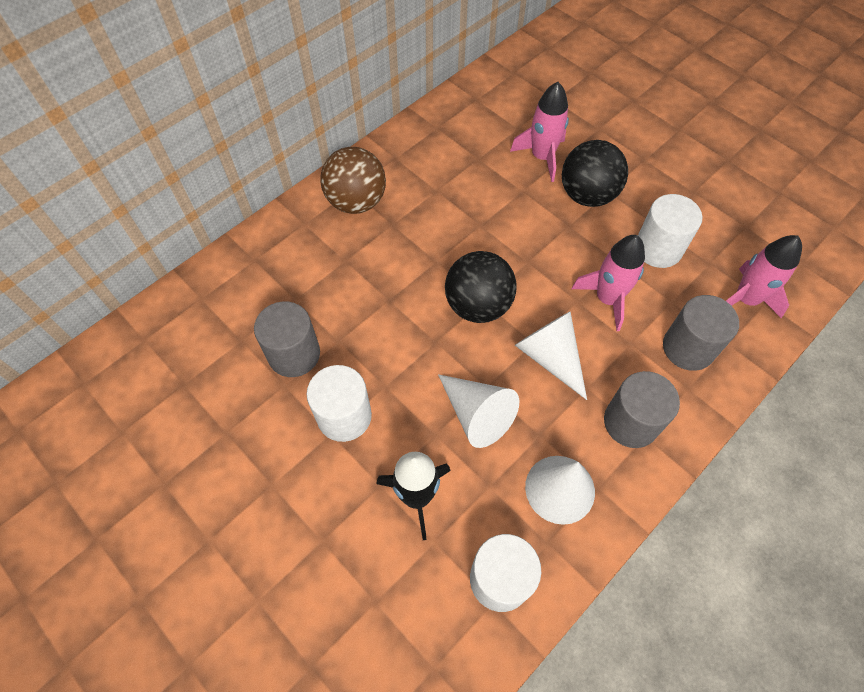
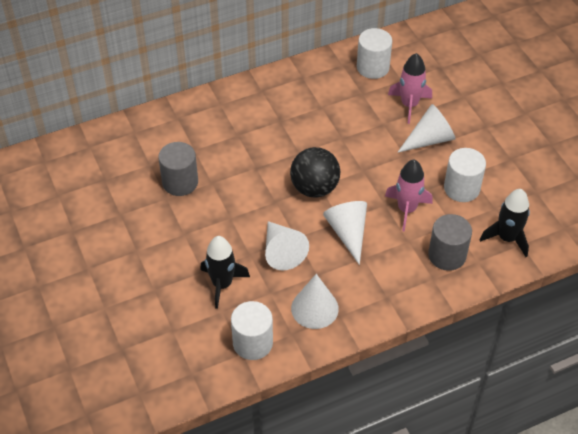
camera: 20 degrees right, 10 degrees down
white cylinder [307,365,372,442] -> white cylinder moved to [357,28,392,79]
brown ball [320,147,386,214] -> none
black ball [562,140,628,207] -> white cone [397,104,456,153]
grey cylinder [604,371,680,448] -> none
pink rocket [726,235,802,318] -> black rocket [480,189,530,257]

